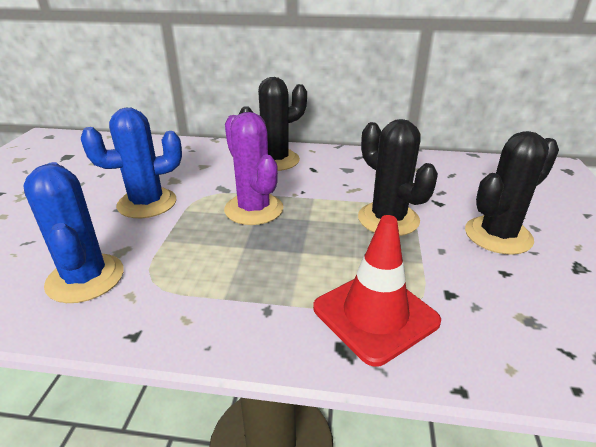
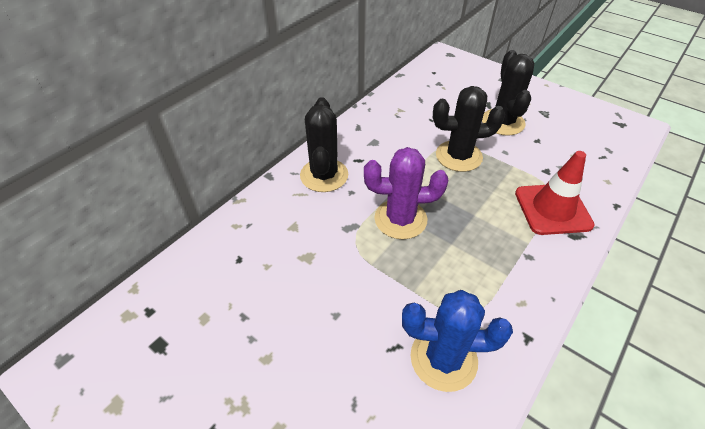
camera: 60 degrees left, 15 degrees up
blue cactus [81,108,182,218] -> none

